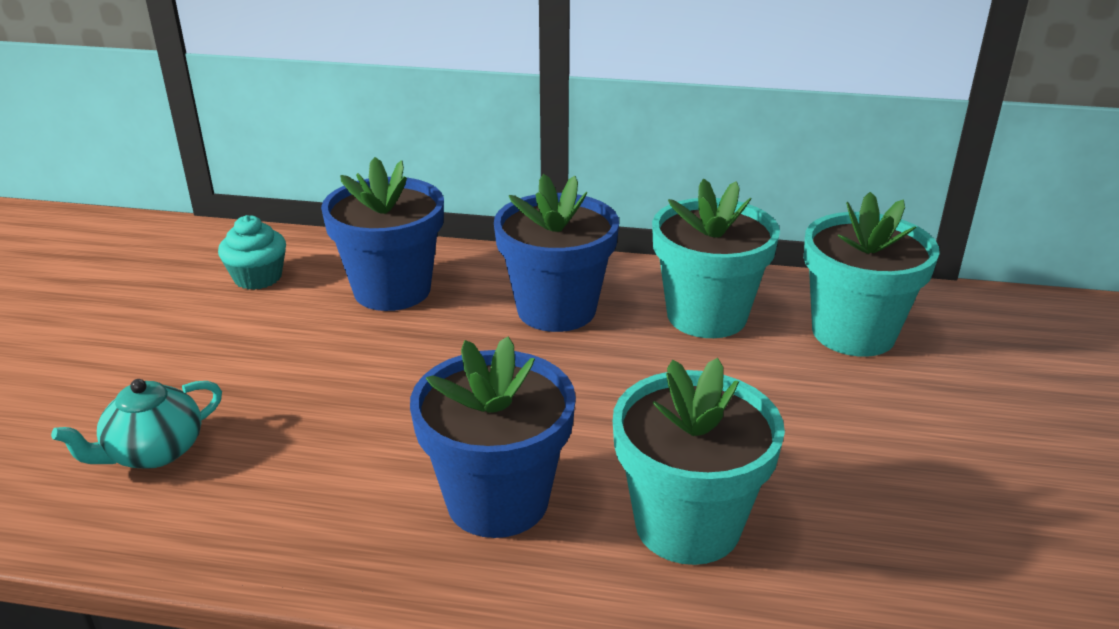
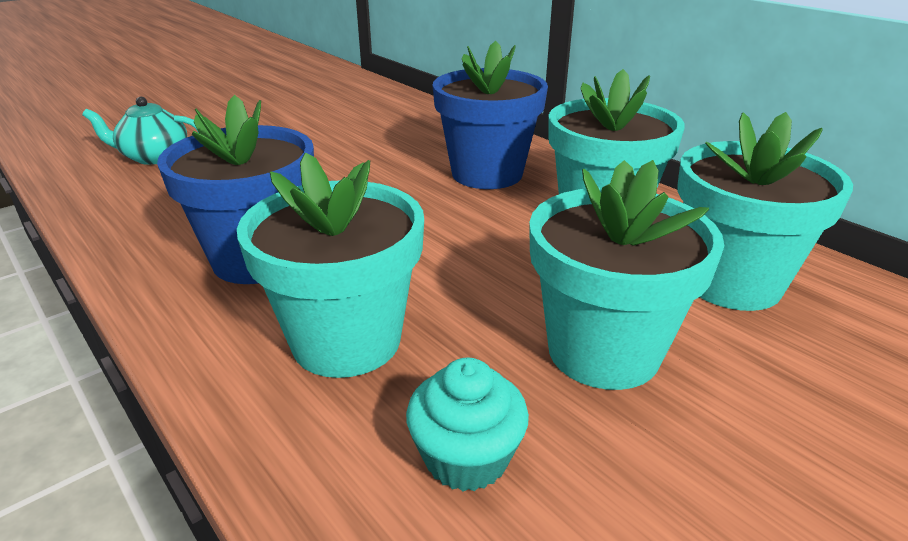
camera: 40 degrees right, 0 degrees up
turquoise cupcake [218,215,286,290] -> turquoise cupcake moved to [406,358,529,492]
blue flower pot [321,157,444,311] -> none
none -> turquoise flower pot [529,160,724,390]

